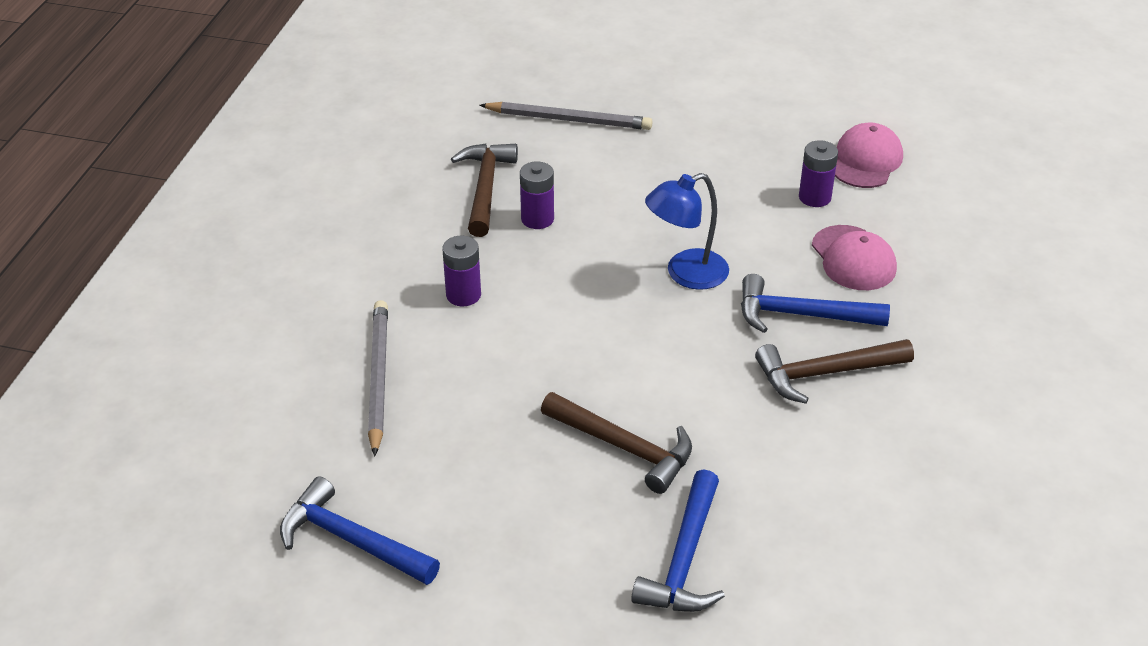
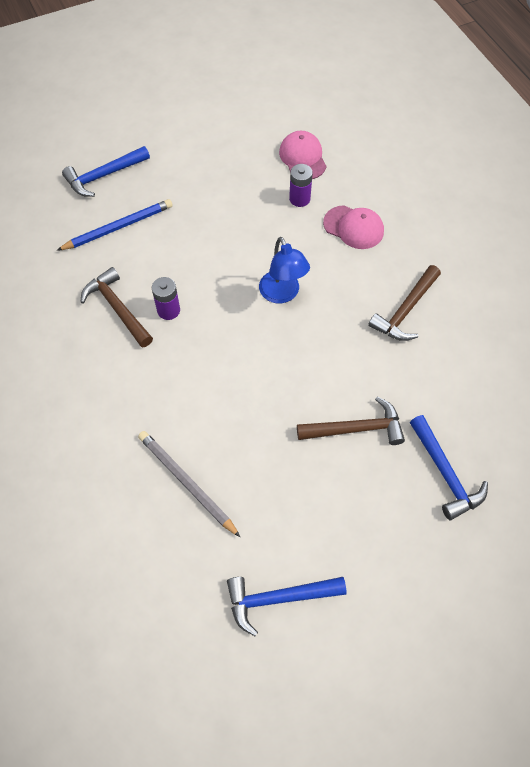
camera: 40 degrees left, 20 degrees up
purple battery [442,236,481,306] -> none
grey pencil [480,102,653,130] -> blue pencil [57,199,173,251]
blue lamp [645,173,729,290] -> blue lamp turned 45 degrees counterclockwise [259,237,310,303]
blue hammer [741,274,890,333] -> blue hammer moved to [62,146,150,197]

